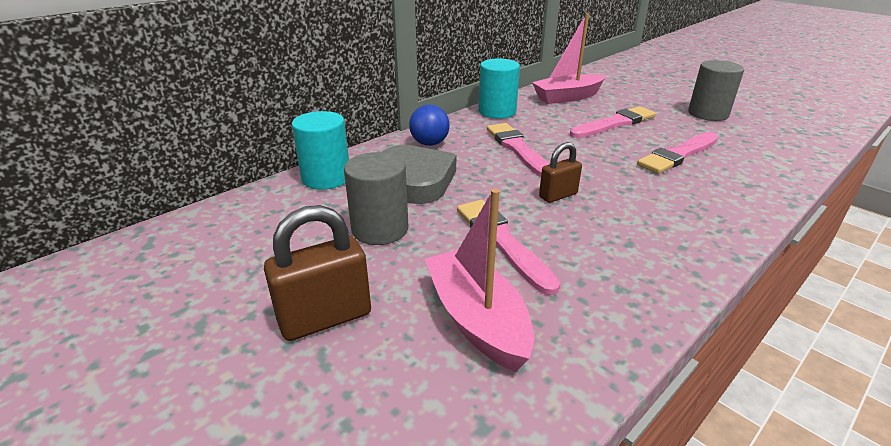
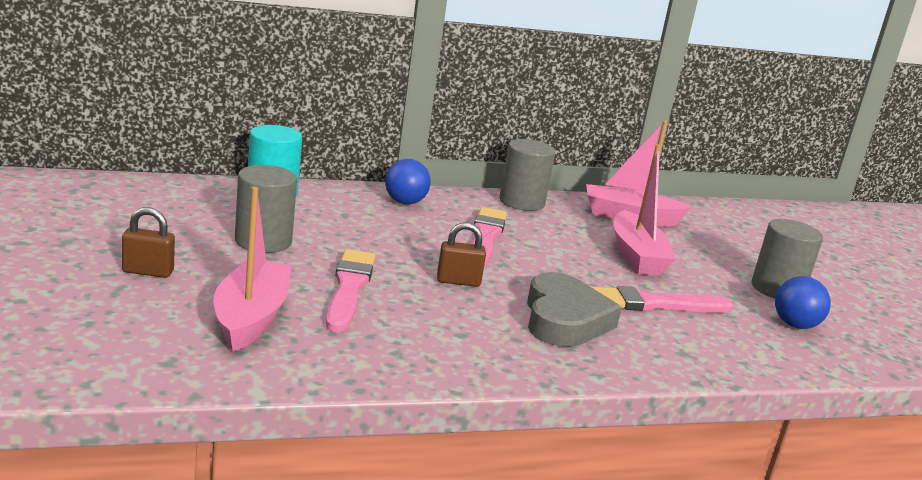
camera: 25 degrees right, 10 degrees down
brown padlock [264,205,371,341] -> brown padlock [122,207,175,278], size x0.61
grey heart [382,145,456,204] -> grey heart moved to [527,272,622,347]
turquoise cylinder [479,58,520,119] -> grey cylinder [499,139,555,211]
pink brush [570,106,656,138] -> pink boat [613,144,676,276]
none -> blue ball [775,276,831,329]

